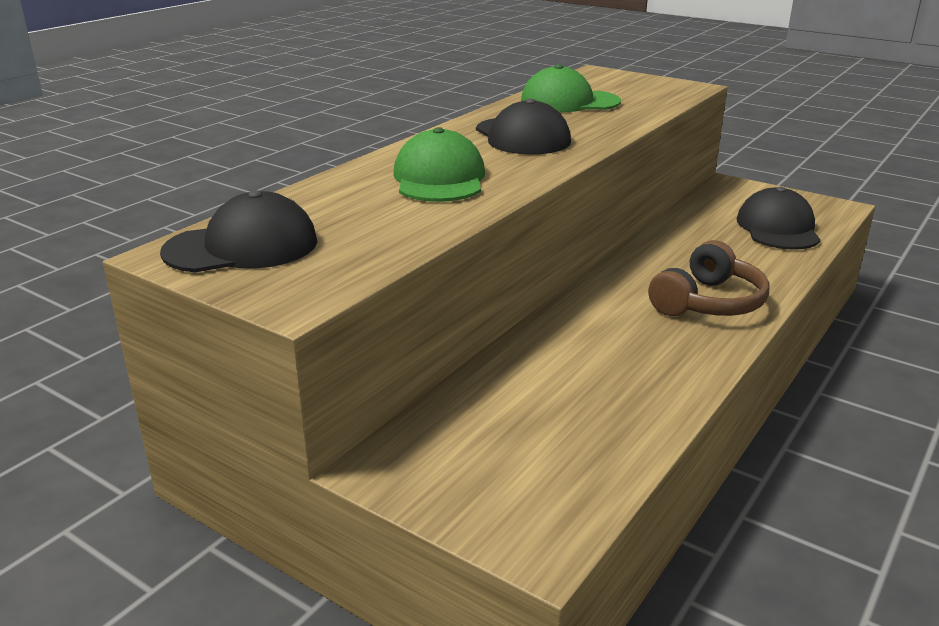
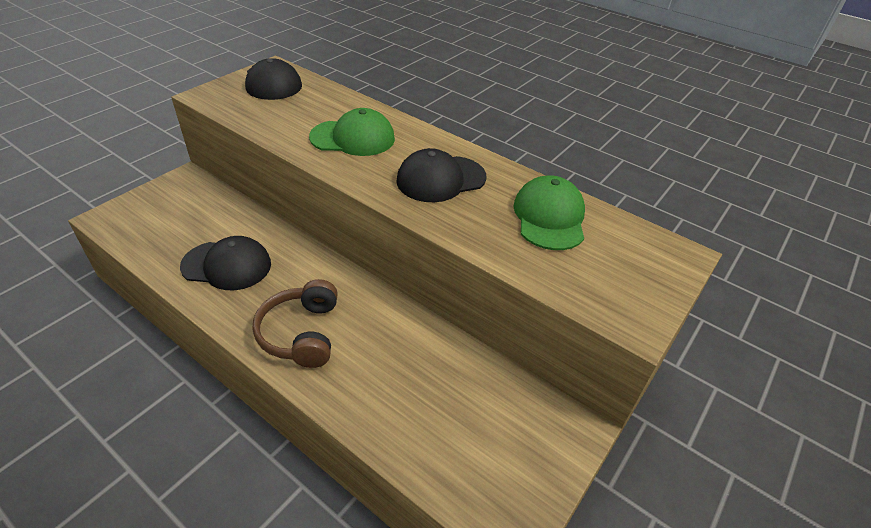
camera: 90 degrees right, 15 degrees up
brown headphones [648,240,770,316] -> brown headphones turned 45 degrees clockwise [253,279,338,368]
black cap [736,187,821,250] -> black cap moved to [180,236,271,290]

